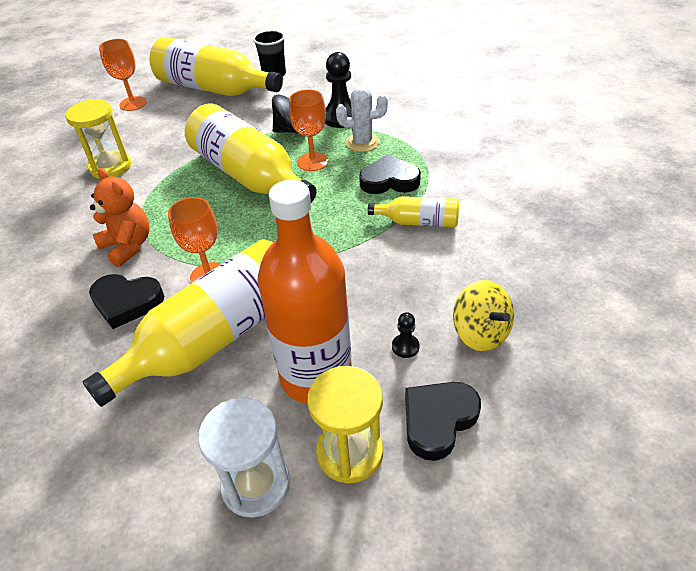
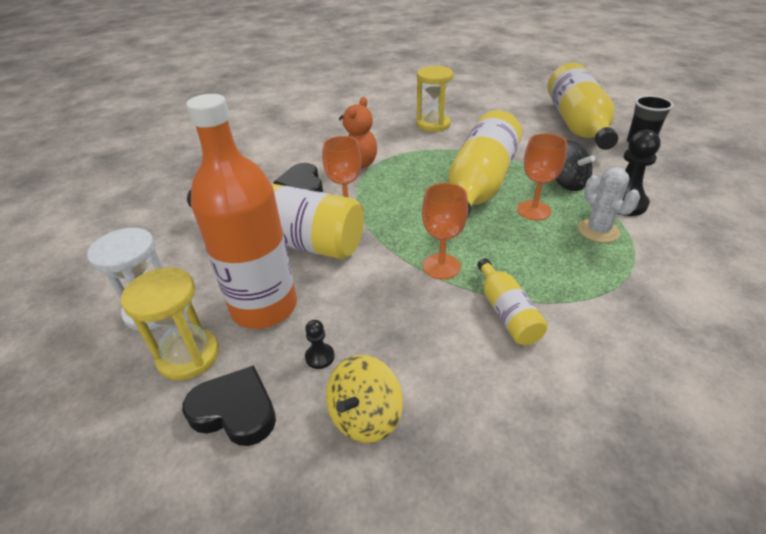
camera: 65 degrees right, 5 degrees down
orange goblet [99,39,147,111] -> orange goblet moved to [422,183,468,279]
black heart [359,154,421,194] -> none

